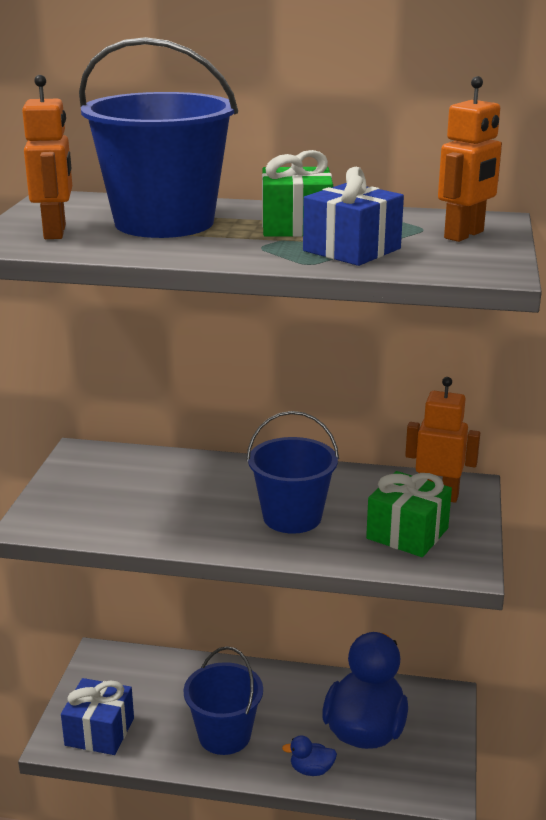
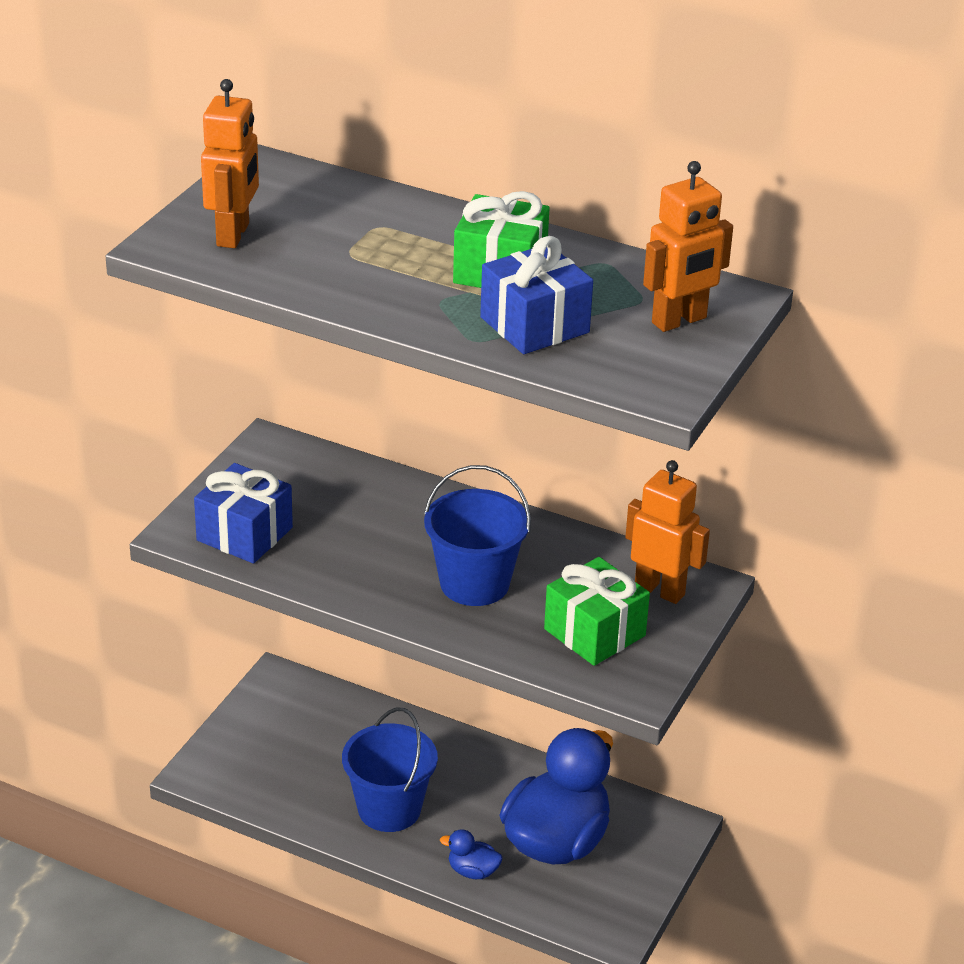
camera: 15 degrees right, 10 degrees up
blue gift [61,678,134,755] -> blue gift moved to [194,463,293,563]
blue bucket [79,37,238,238] -> none

